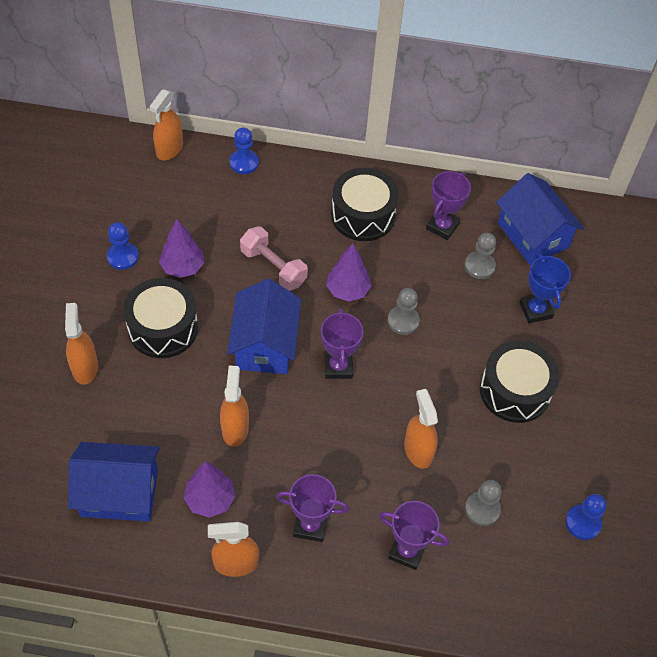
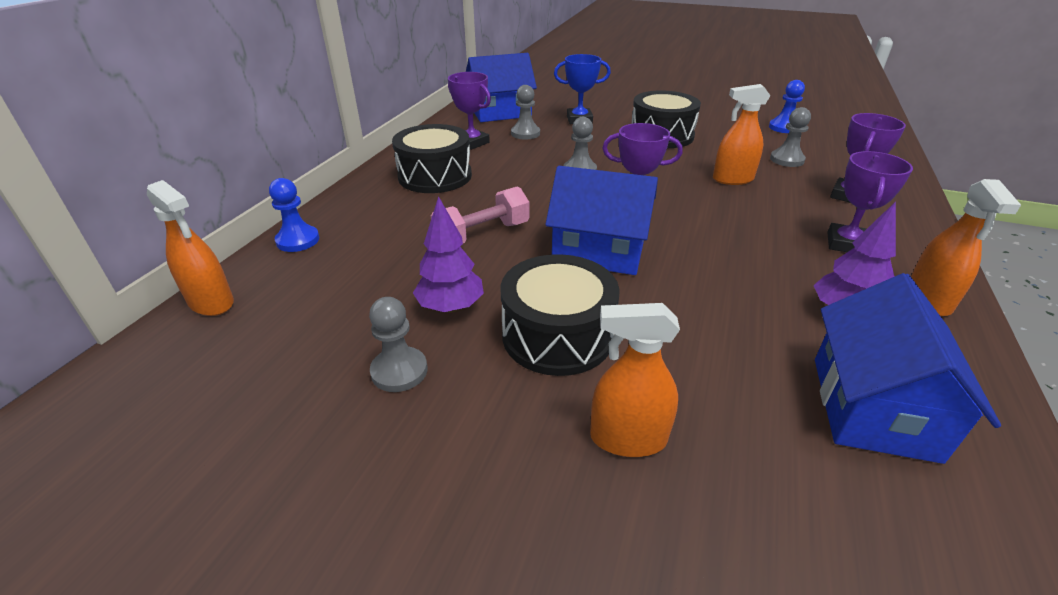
camera: 75 degrees left, 20 degrees down
blue pawn [107,222,139,270] -> grey pawn [369,297,427,392]
orange spray bottle [220,366,249,447] -> none
purple tree [326,243,371,302] -> none

